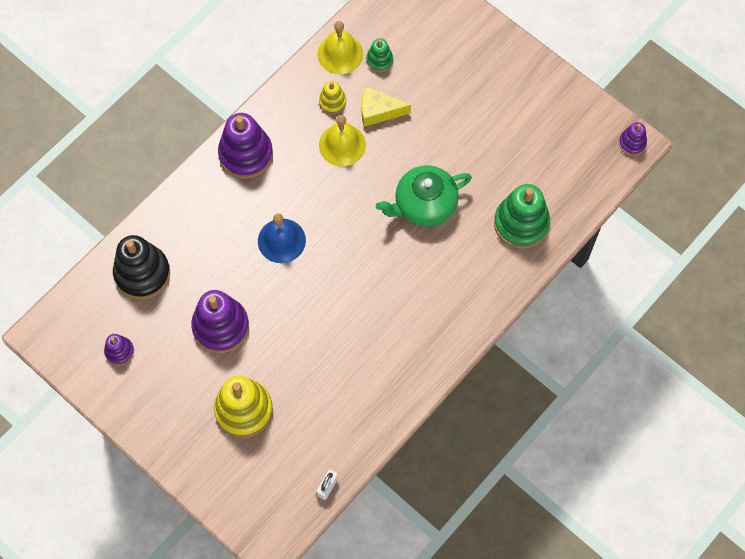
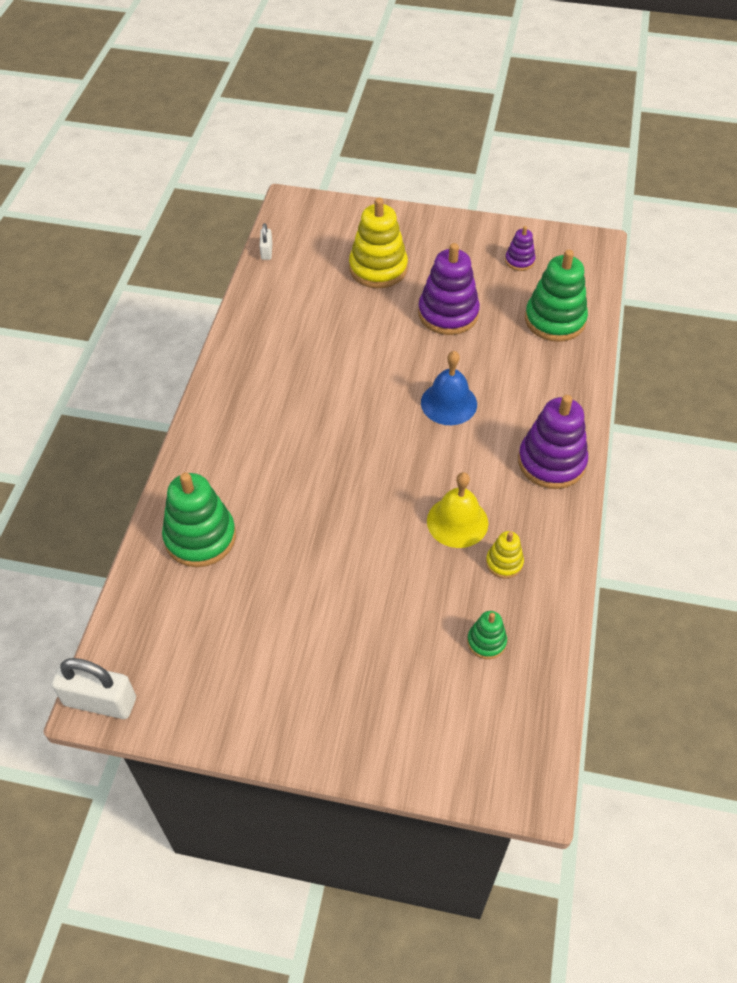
camera: 150 degrees right, 15 degrees down
black stacking toy [113,235,170,299] -> green stacking toy [525,250,588,342]
yellow bell [318,21,363,74] -> none
yellow cheese [361,86,411,127] -> none
green teapot [376,165,472,227] -> none
purple stacking toy [619,122,647,156] -> white padlock [52,658,136,719]

